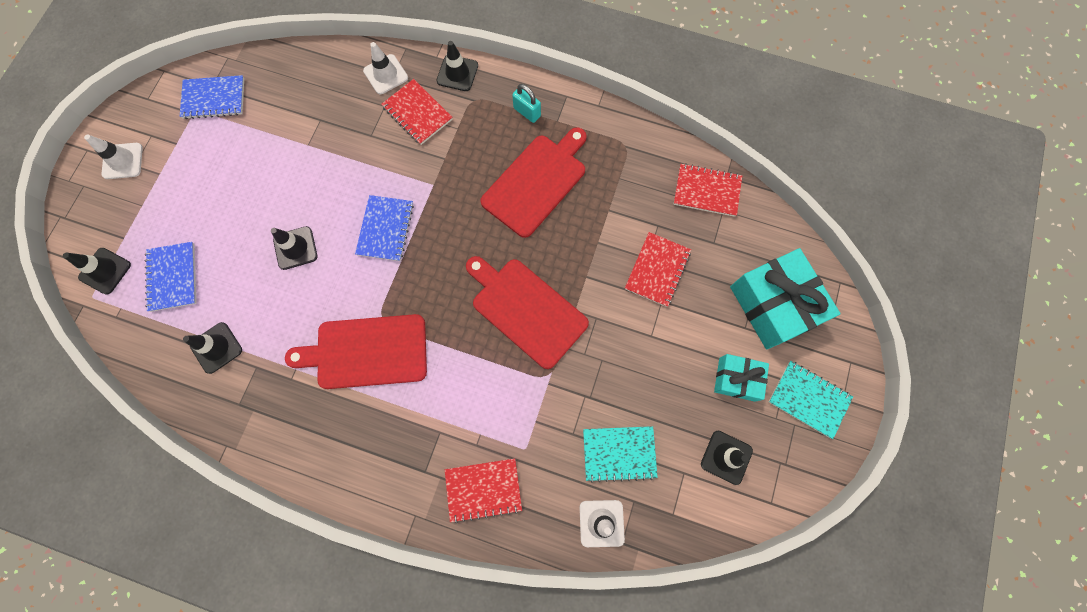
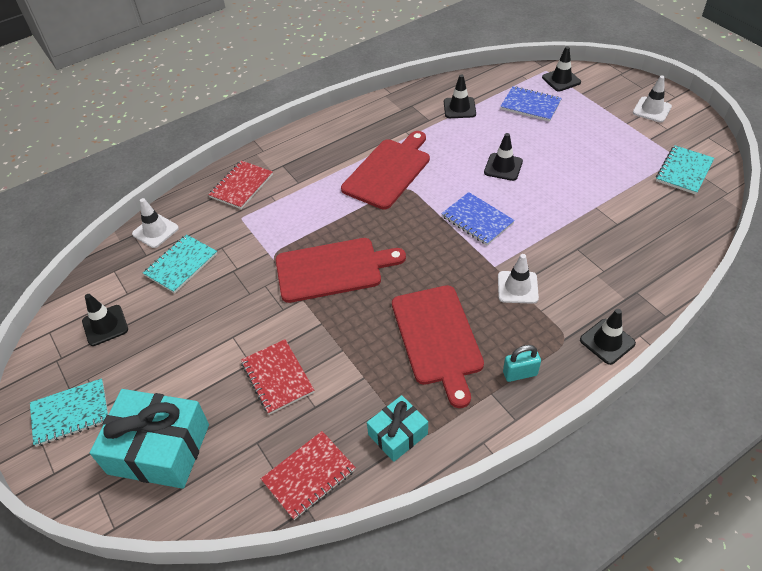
camera: 130 degrees right, 25 degrees down
blue notebook [180,75,244,119] -> turquoise notebook [656,145,714,195]
white traffic cone [363,42,408,94] -> white traffic cone moved to [498,254,539,304]
red notebook [381,79,453,145] -> none
turquoise gift [714,354,769,402] -> turquoise gift moved to [367,395,428,462]

